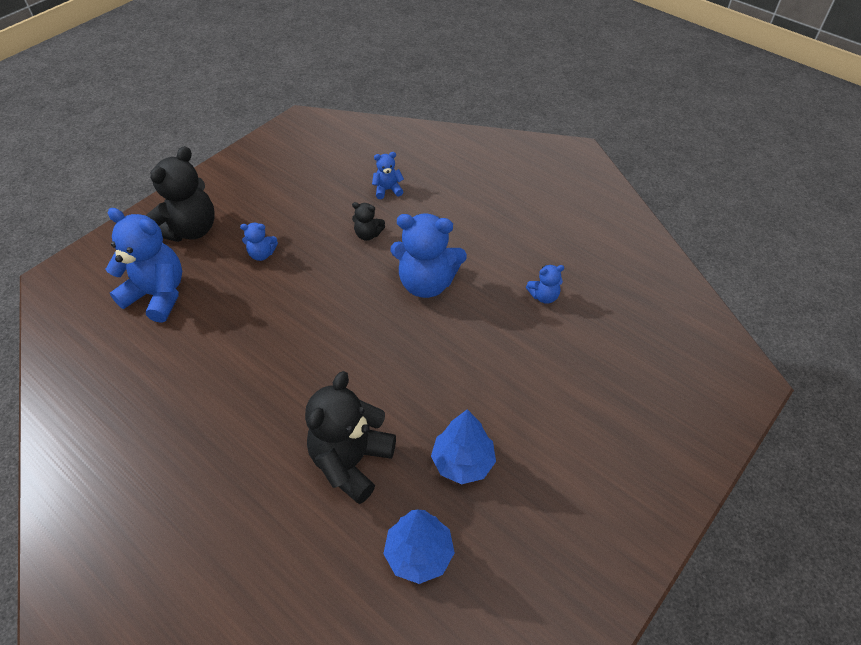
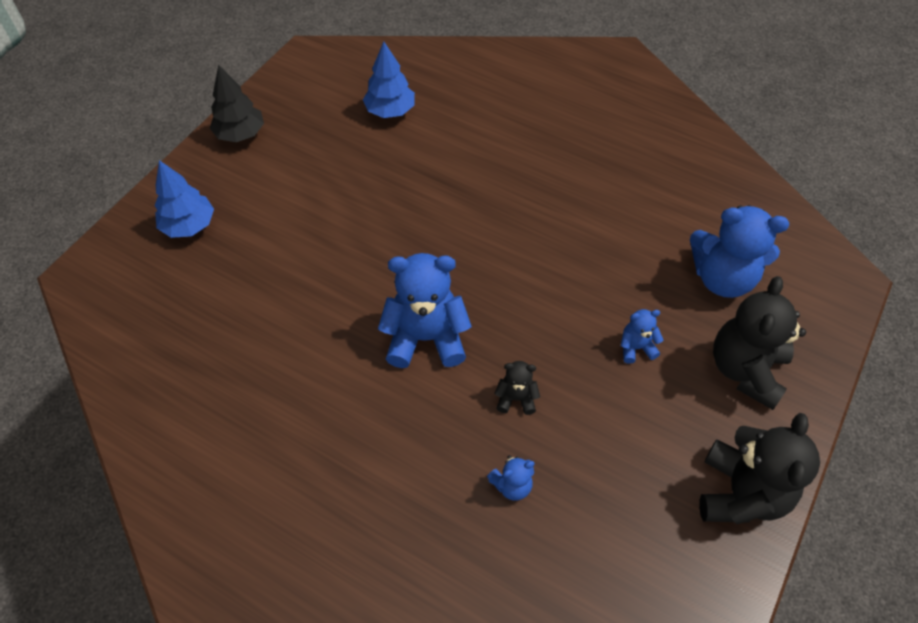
camera: 170 degrees right, 5 degrees up
black teddy bear [305,371,396,504] -> black teddy bear moved to [699,413,820,524]
blue tree [431,409,496,484] -> blue tree moved to [154,160,214,238]
blue teddy bear [526,265,565,304] -> none
none -> black tree [210,65,264,142]

